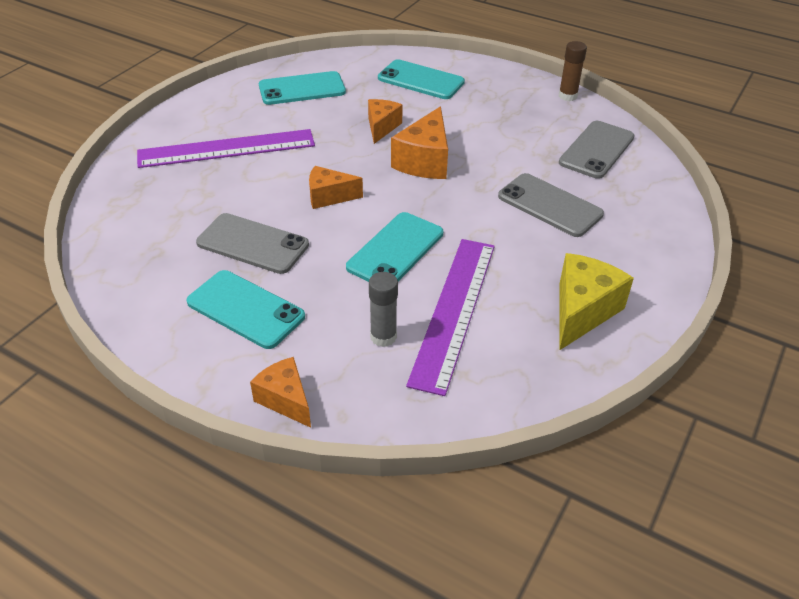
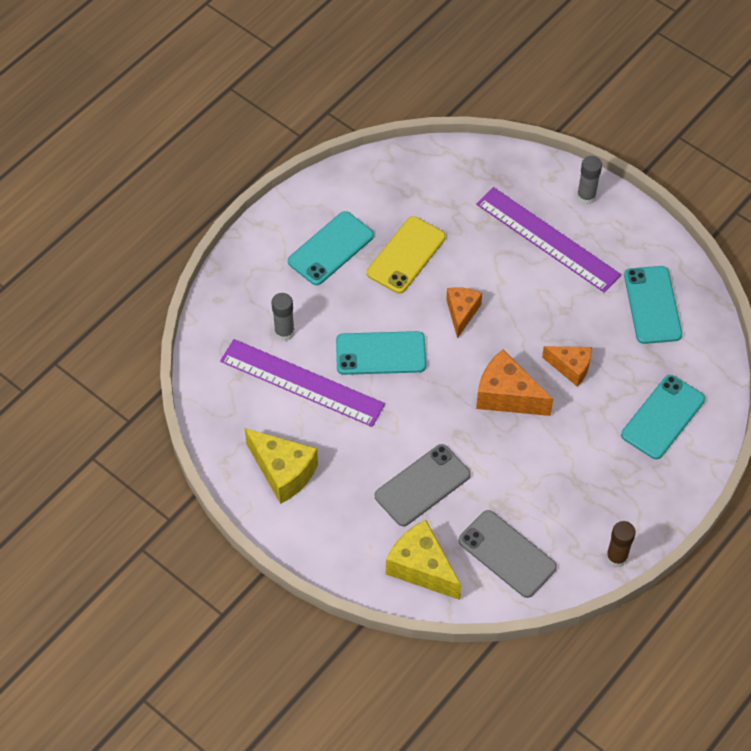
camera: 100 degrees right, 15 degrees up
purple ruler [137,129,315,168] -> purple ruler turned 45 degrees counterclockwise [476,187,621,293]
grey phone [196,213,309,274] -> yellow phone [367,216,446,294]
orange cheese [250,357,311,428] -> none
turquoise phone [346,212,443,282] -> turquoise phone turned 45 degrees counterclockwise [336,331,426,375]
none -> yellow cheese [386,520,461,600]
none -> grey glue stick [577,156,602,205]

